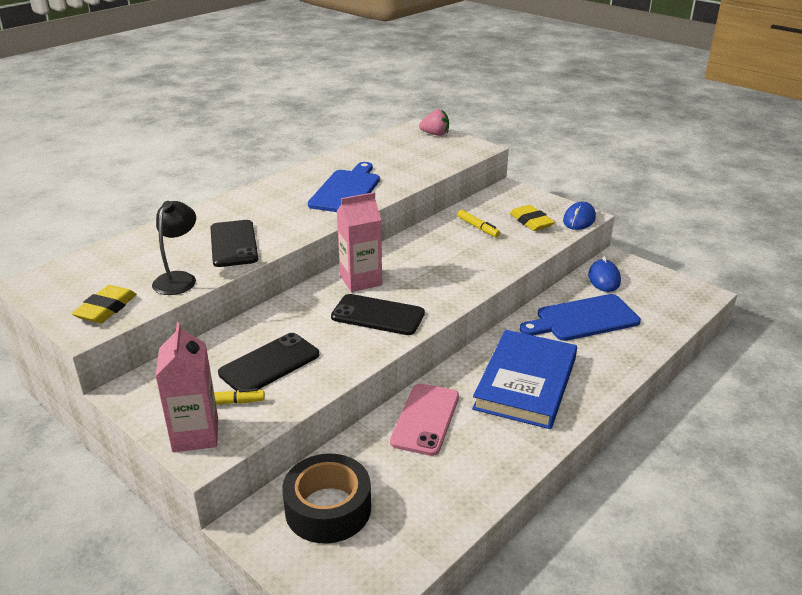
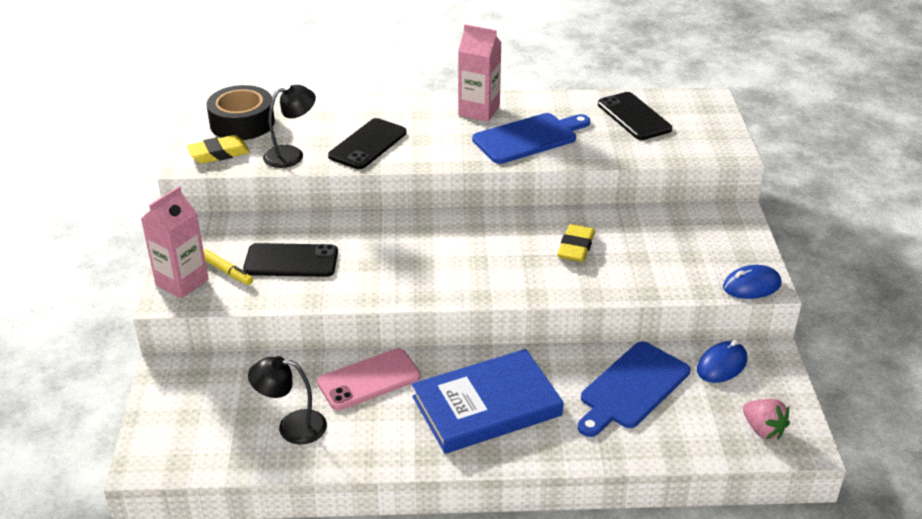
camera: 45 degrees right, 5 degrees up
black tape [282,454,371,543] -> black tape moved to [206,85,275,140]
black phone [331,294,425,335] -> black phone moved to [598,92,672,140]
pink carton [337,192,382,292] -> pink carton moved to [458,24,502,122]
pink strawberry [419,109,449,136] -> pink strawberry moved to [743,399,790,439]
yellow marker [457,210,500,237] -> none
yellow eraser [510,205,555,231] -> yellow eraser moved to [557,224,595,262]
blue cutting board [520,294,641,341] -> blue cutting board turned 75 degrees counterclockwise [578,342,690,437]
none -> black lamp [248,356,327,444]

